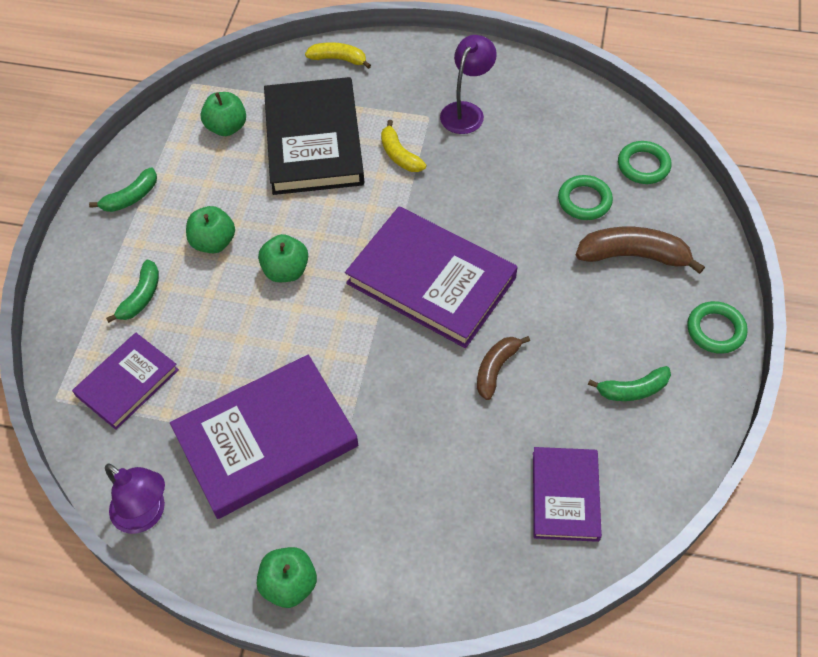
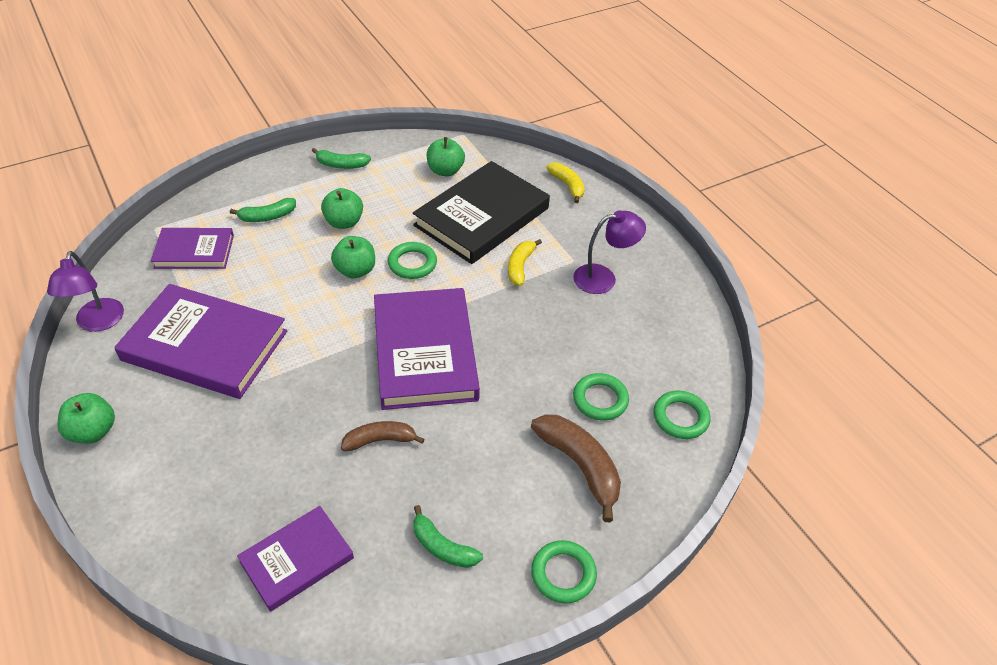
camera: 45 degrees right, 10 degrees down
none -> green ring [388,242,437,279]

